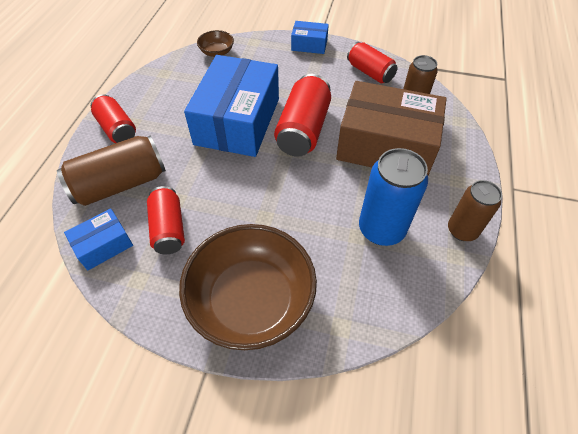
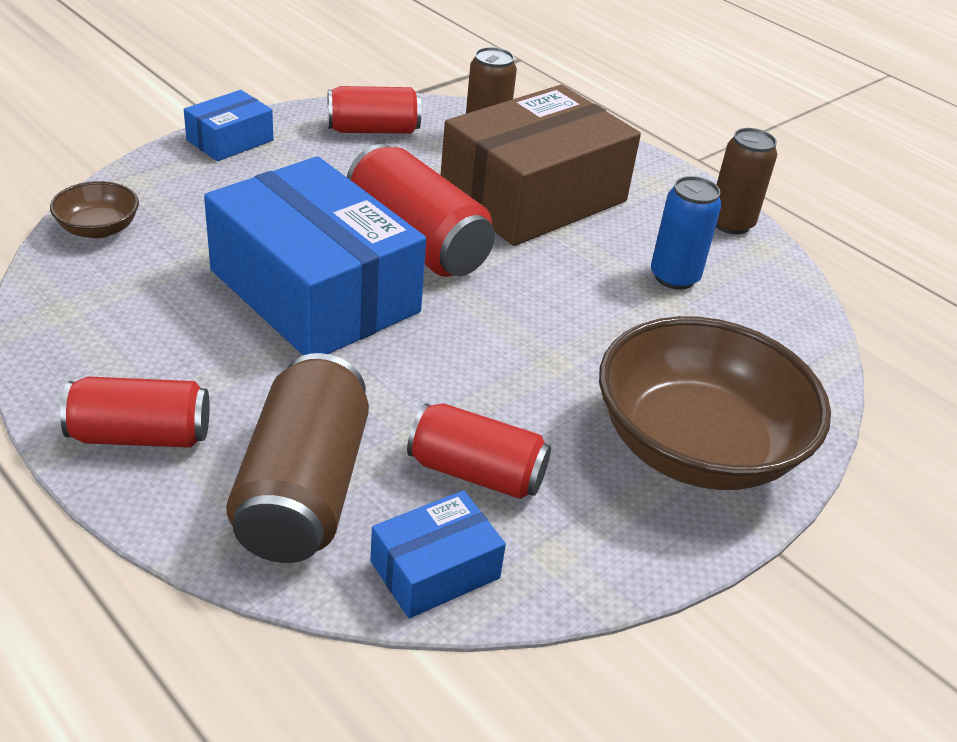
camera: 60 degrees left, 15 degrees down
blue box [64,208,133,270] -> blue box turned 60 degrees clockwise [371,490,506,618]
blue can [359,148,428,246] -> blue can [651,176,722,290], size x0.66

